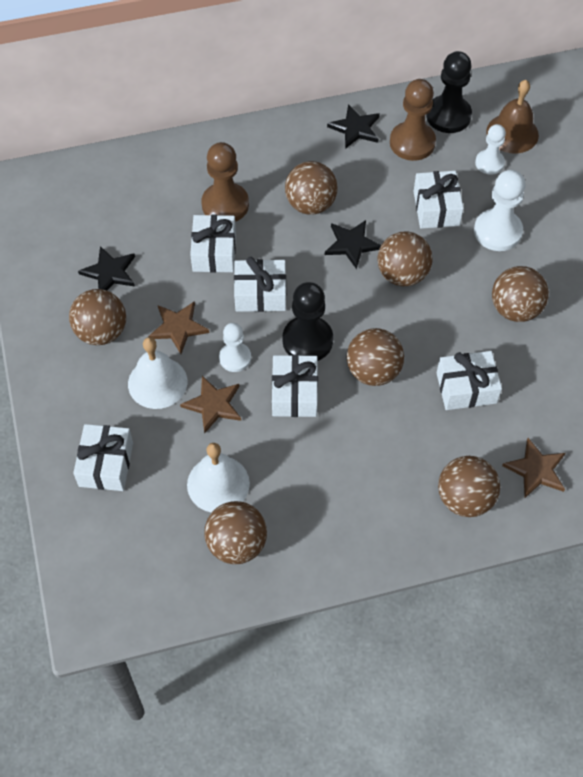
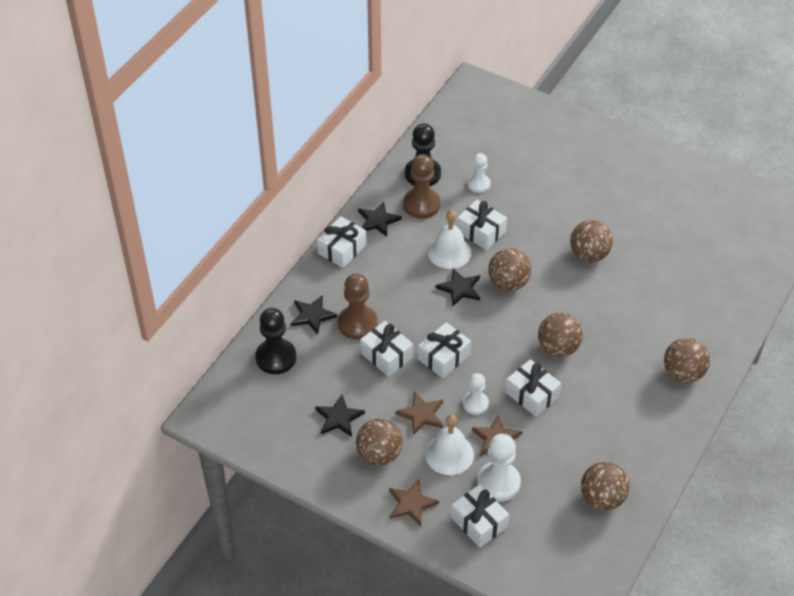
camera: 45 degrees left, 10 degrees down
white bell [187,443,250,513] -> white bell moved to [428,210,471,269]
black pawn [282,282,333,361] -> black pawn moved to [255,308,296,374]
brown ball [285,161,338,215] -> none
white gift [437,351,502,410] -> white gift moved to [317,216,366,268]
white pawn [474,170,525,251] -> white pawn moved to [477,434,521,502]
brown bell [486,80,539,154] -> none
brown star [502,438,565,498] -> brown star moved to [389,479,439,526]
none -> black star [291,295,337,335]

